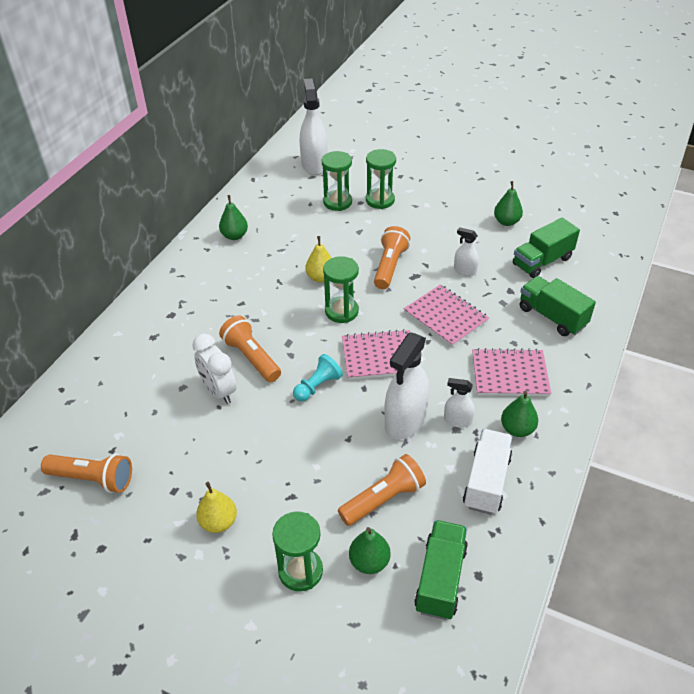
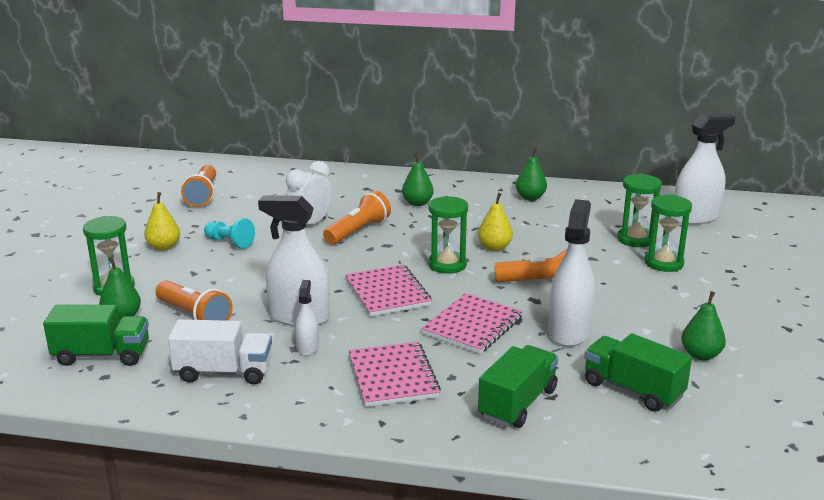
camera: 75 degrees right, 20 degrees down
turquoise pawn [293,354,343,401] -> turquoise pawn moved to [204,218,255,249]
white spray bottle [454,227,479,276] -> white spray bottle [548,199,595,347], size x1.96
green pear [501,391,538,437] -> green pear moved to [402,153,434,206]

